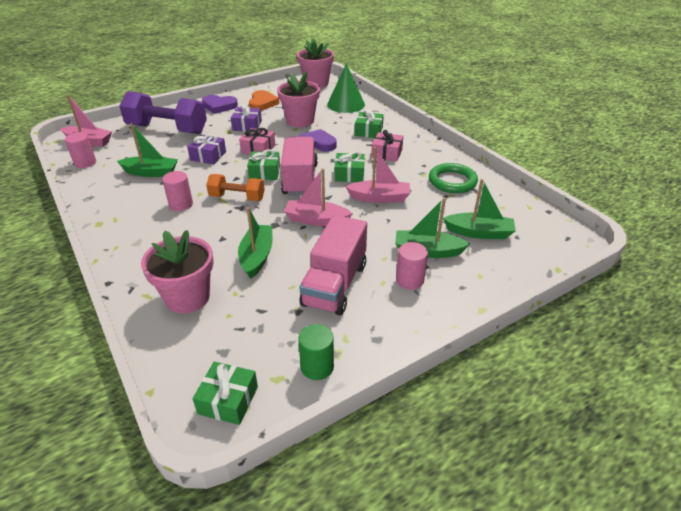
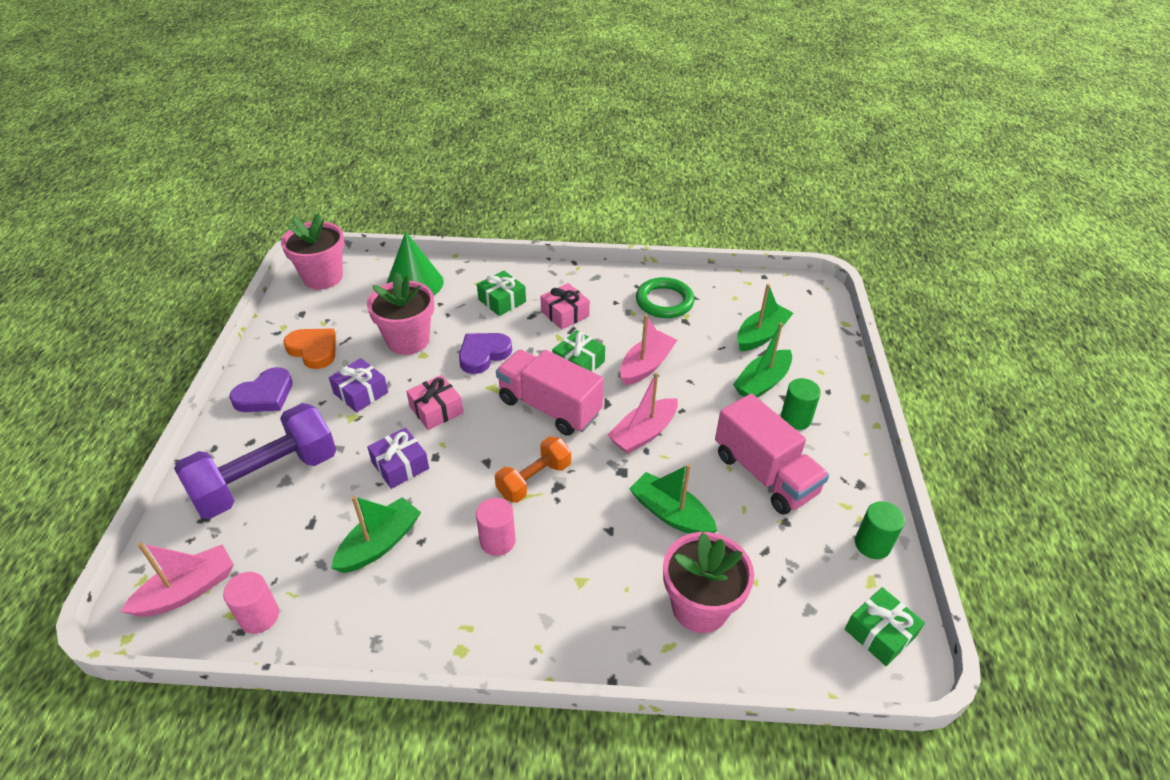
camera: 55 degrees left, 5 degrees up
green gift [247,149,280,180] -> none
pink cylinder [396,242,428,290] -> green cylinder [781,378,821,430]

